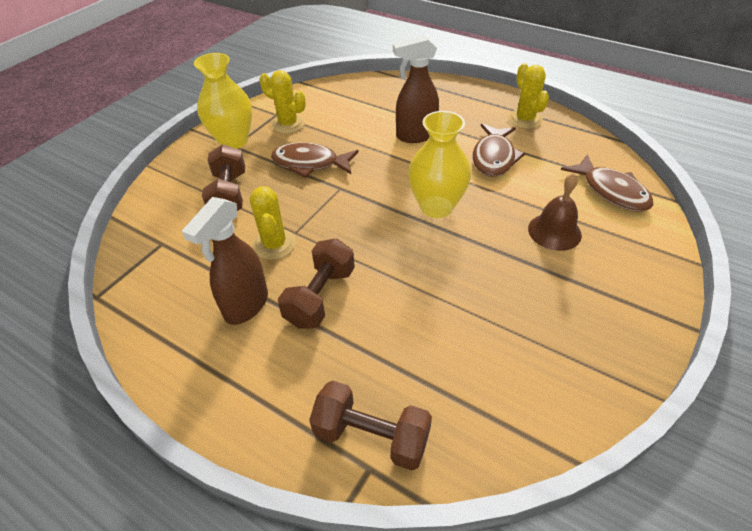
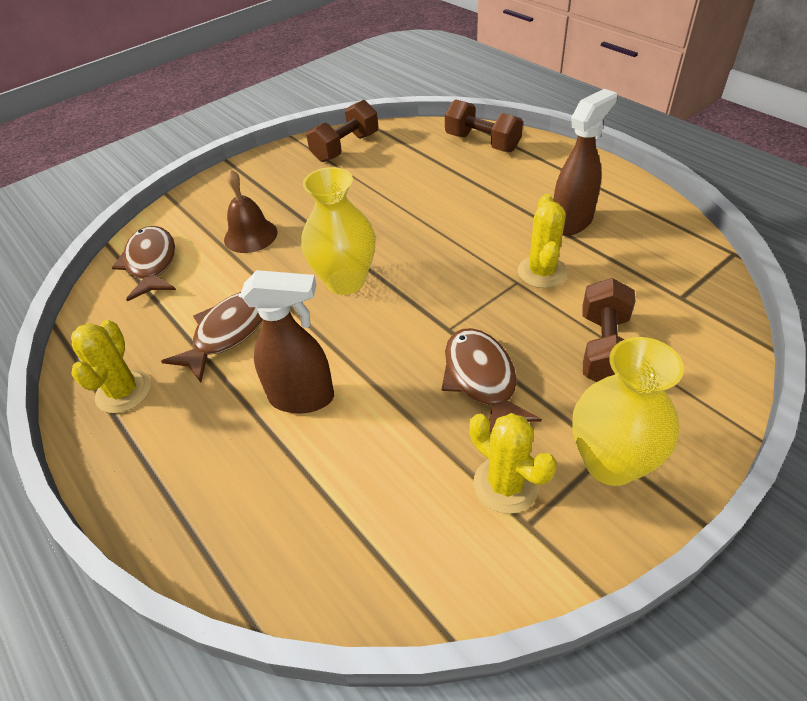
camera: 160 degrees left, 0 degrees up
brown fish [271,142,359,178] -> brown fish turned 135 degrees counterclockwise [442,328,542,432]
brown dumbbell [278,238,355,329] -> brown dumbbell moved to [306,100,378,162]

